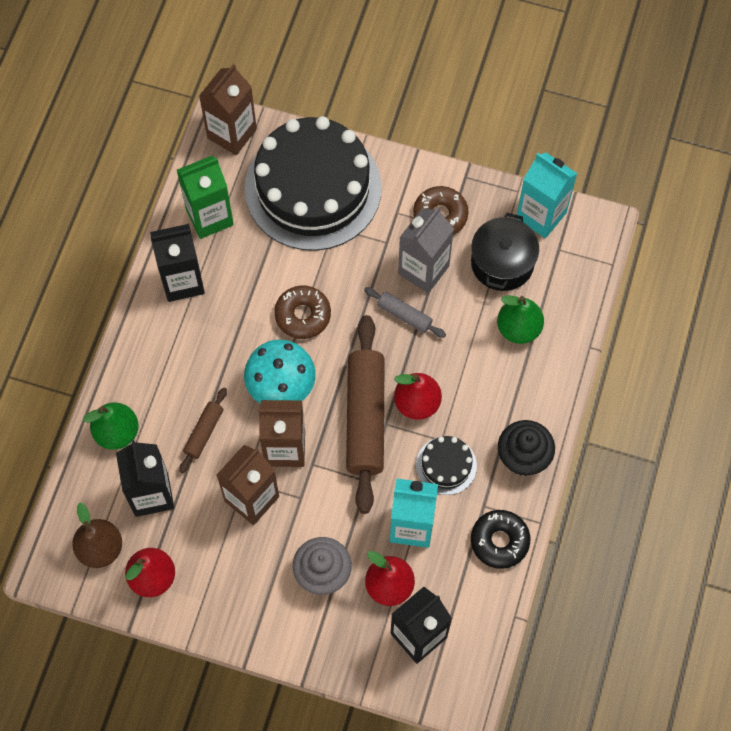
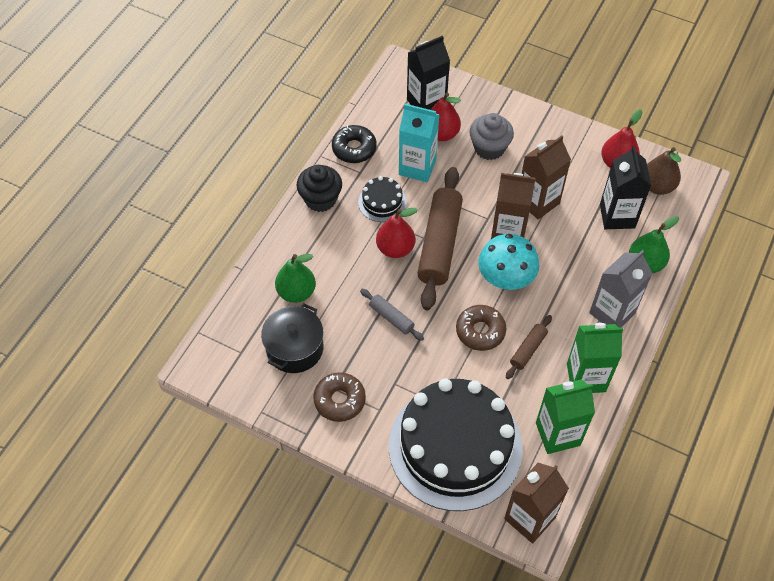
camera: 170 degrees left, 10 degrees down
black carton [150,224,205,302] -> green carton [567,323,623,393]
brown rolling pin [179,387,227,473] -> brown rolling pin moved to [506,315,552,379]
grey carton [398,207,454,293] -> grey carton moved to [589,250,652,328]
turquoise carton [517,153,577,238] -> none

